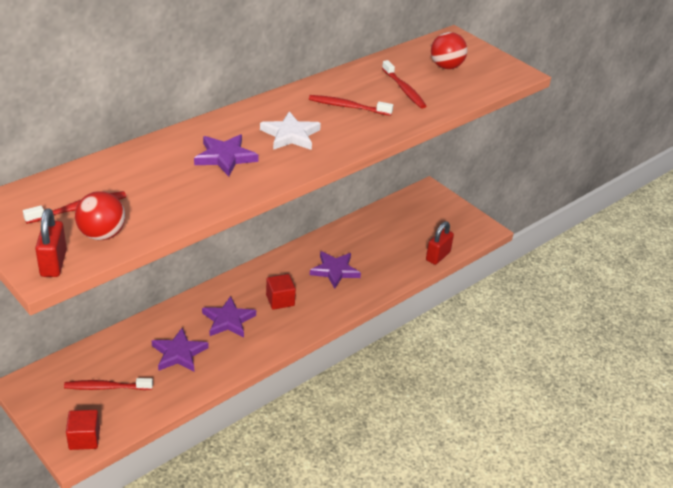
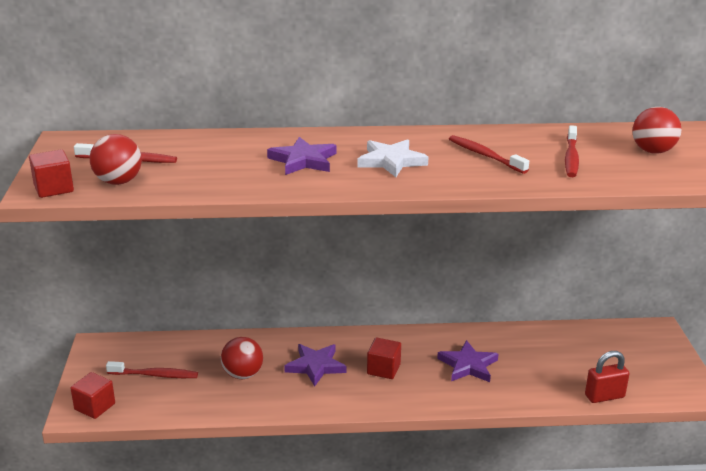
camera: 40 degrees right, 10 degrees down
red padlock [35,208,67,277] -> red cube [29,150,74,198]
red toothbrush [64,378,153,390] -> red toothbrush turned 150 degrees clockwise [106,361,198,378]
purple star [152,328,209,372] -> red ball [221,337,263,379]

